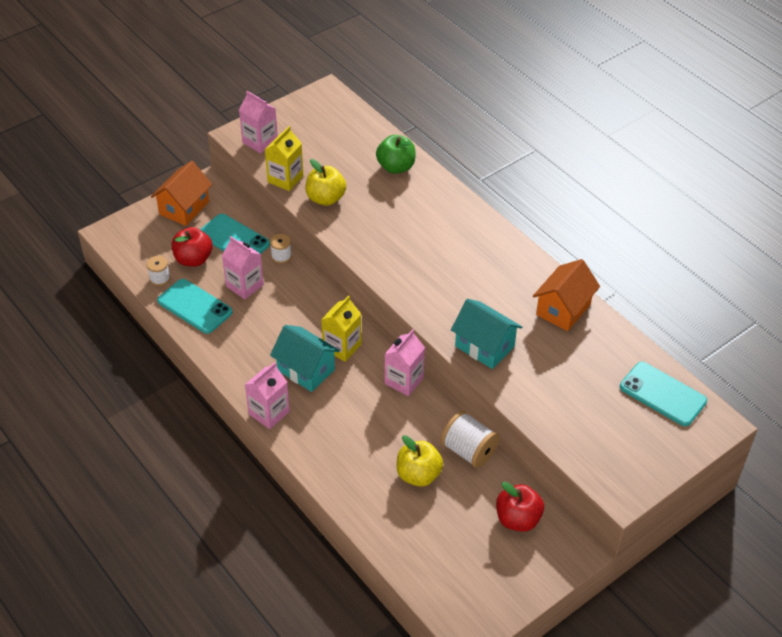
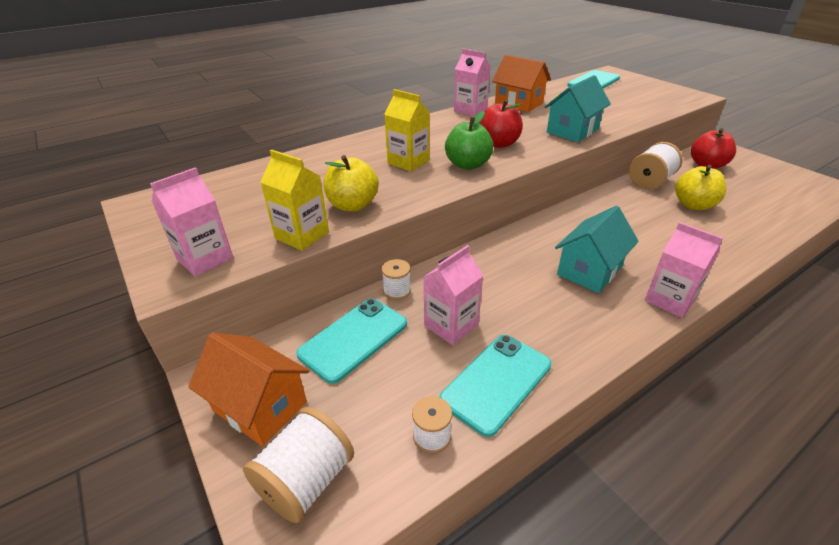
camera: 85 degrees left, 10 degrees down
red apple [172,227,212,266] -> red apple moved to [480,100,523,148]
yellow carton [321,296,362,362] -> yellow carton moved to [384,89,429,172]
green apple [376,135,416,174] -> green apple moved to [445,111,493,170]
pink carton [385,329,425,396] -> pink carton moved to [454,49,491,116]
none -> white spool [243,407,354,523]

